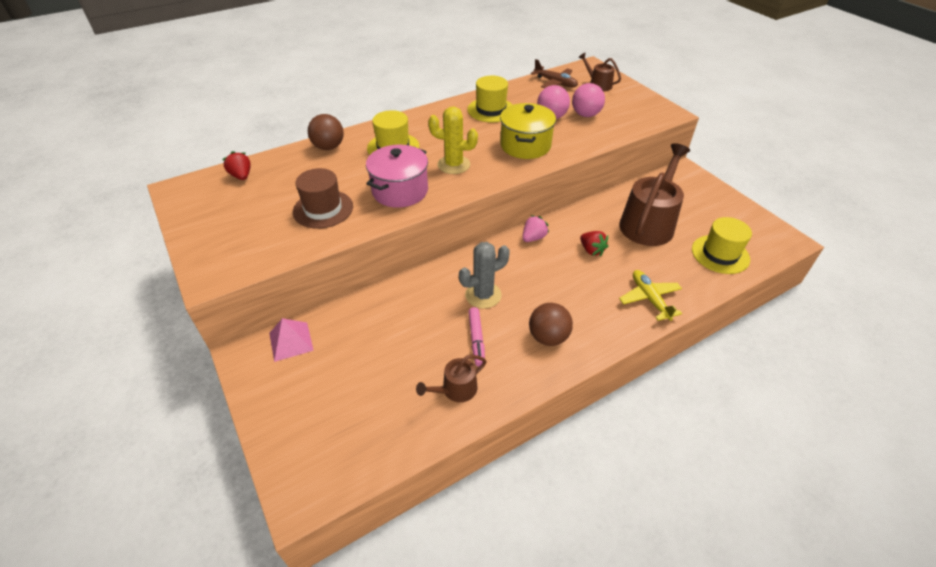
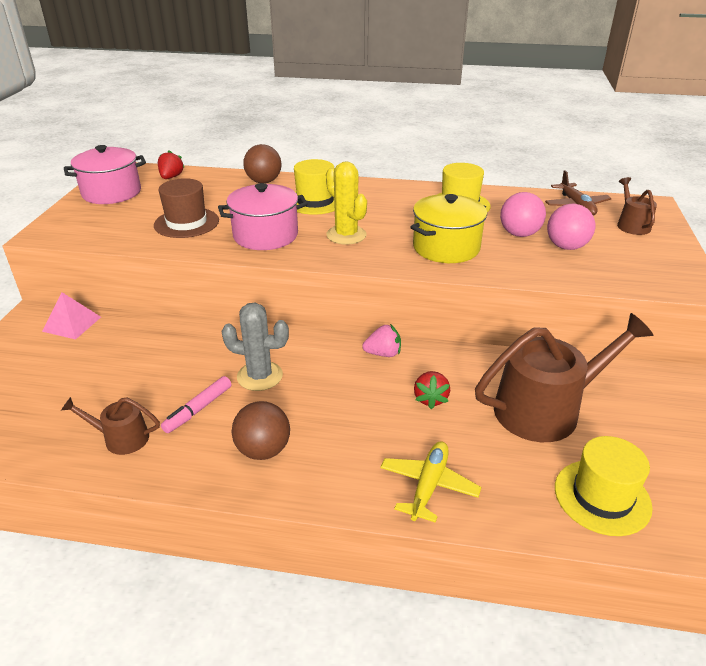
camera: 40 degrees right, 10 degrees down
none -> pink pot [64,145,146,204]

